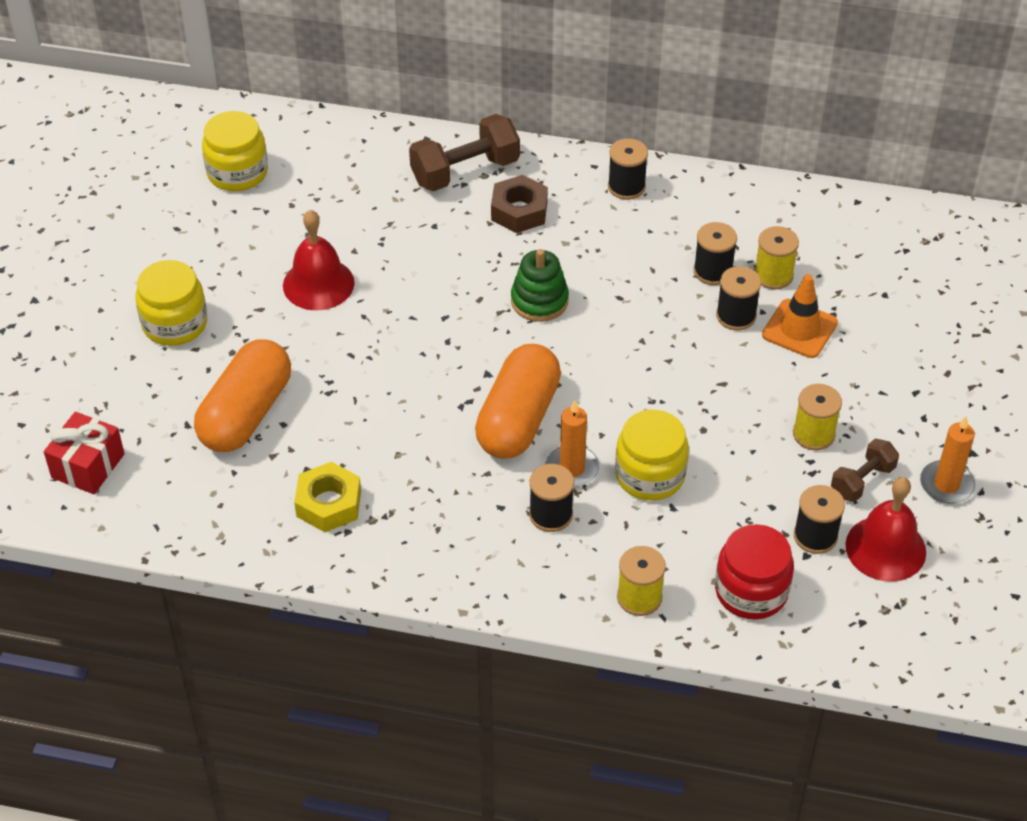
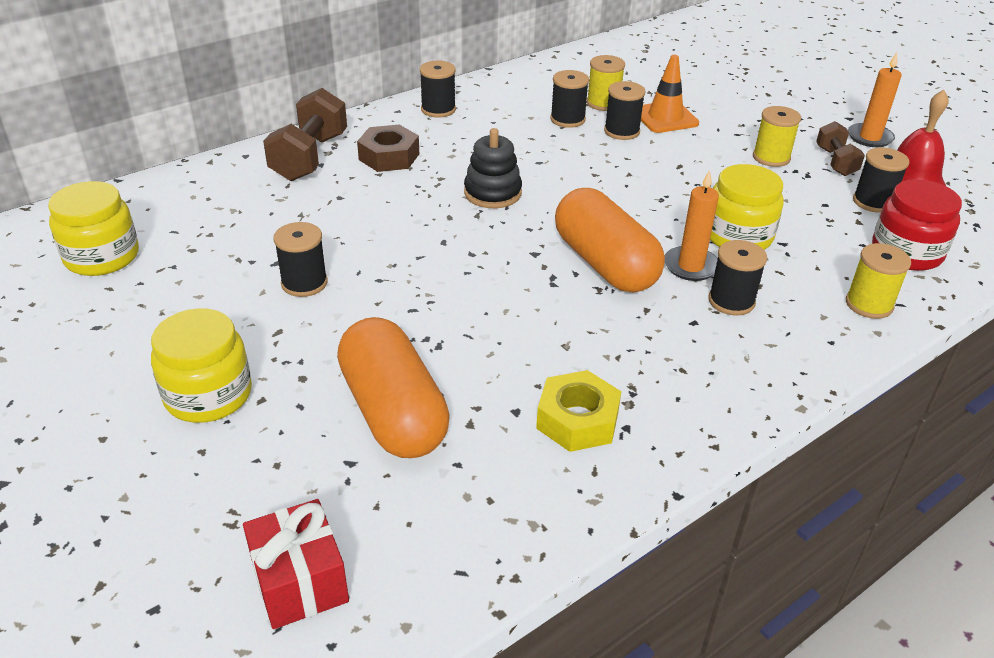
camera: 50 degrees left, 10 degrees down
red bell [283,210,355,310] -> black spool [273,222,328,297]
green stacking toy [511,249,569,322] -> black stacking toy [464,128,522,208]

